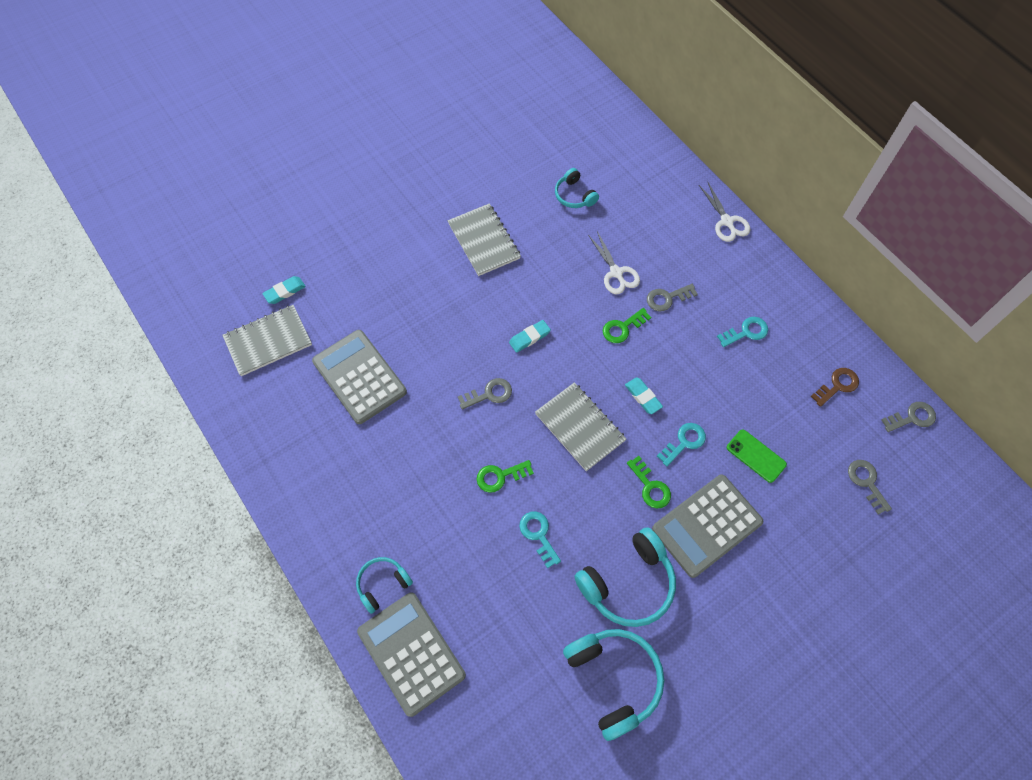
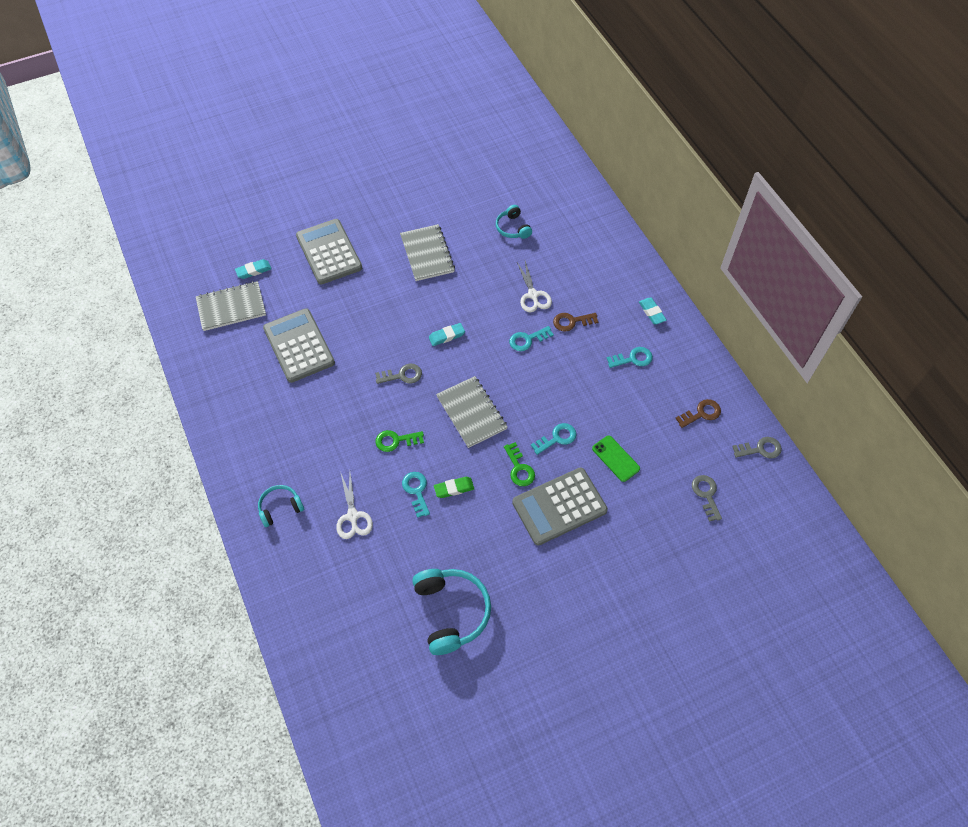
camera: 10 degrees right, 5 degrees down
grey calculator [357,592,466,717] -> grey calculator moved to [296,219,362,285]
turquoise headphones [574,527,676,627] -> none
green key [603,308,651,343] -> turquoise key [509,326,554,351]
turquoise eraser [625,377,663,414] -> turquoise eraser moved to [639,298,667,324]
grey key [647,284,698,311] -> brown key [553,313,598,331]
white scissors [699,182,750,242] -> white scissors moved to [336,471,373,539]
none -> green eraser [434,477,474,498]

